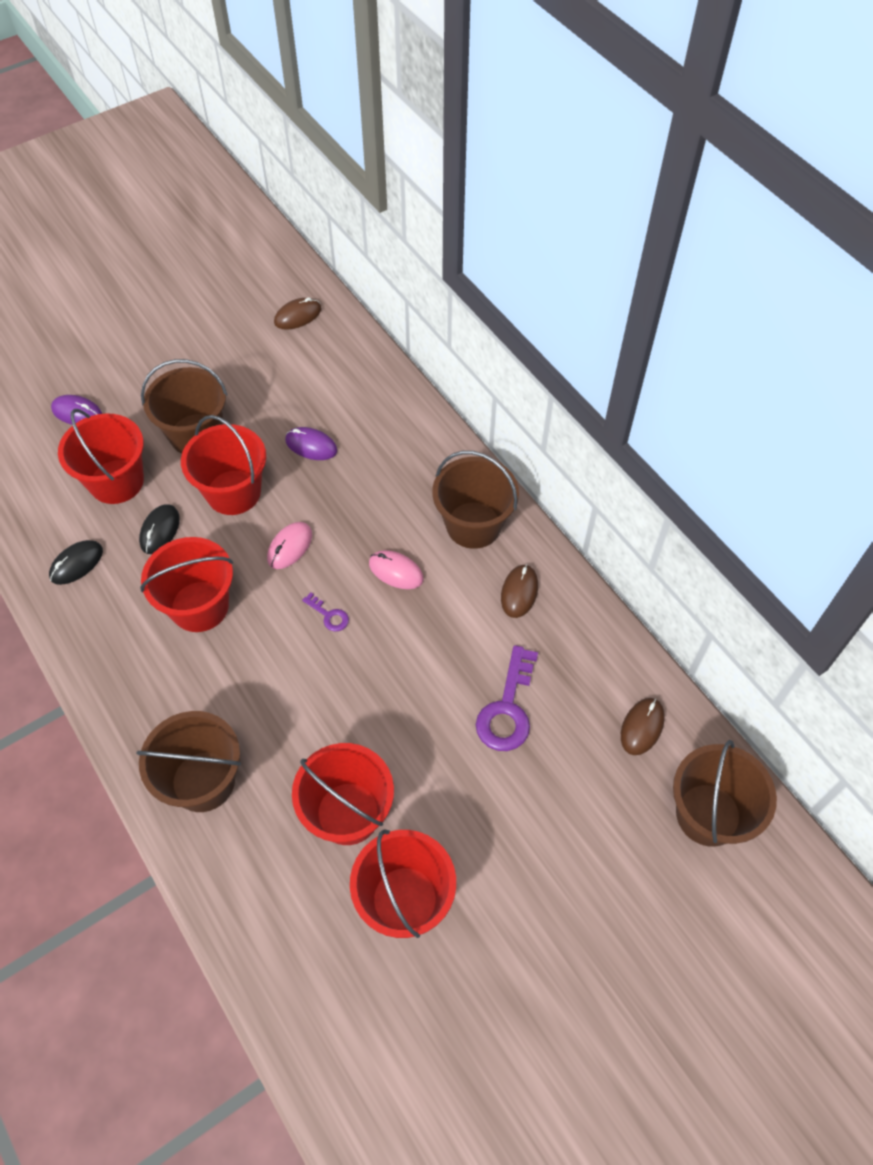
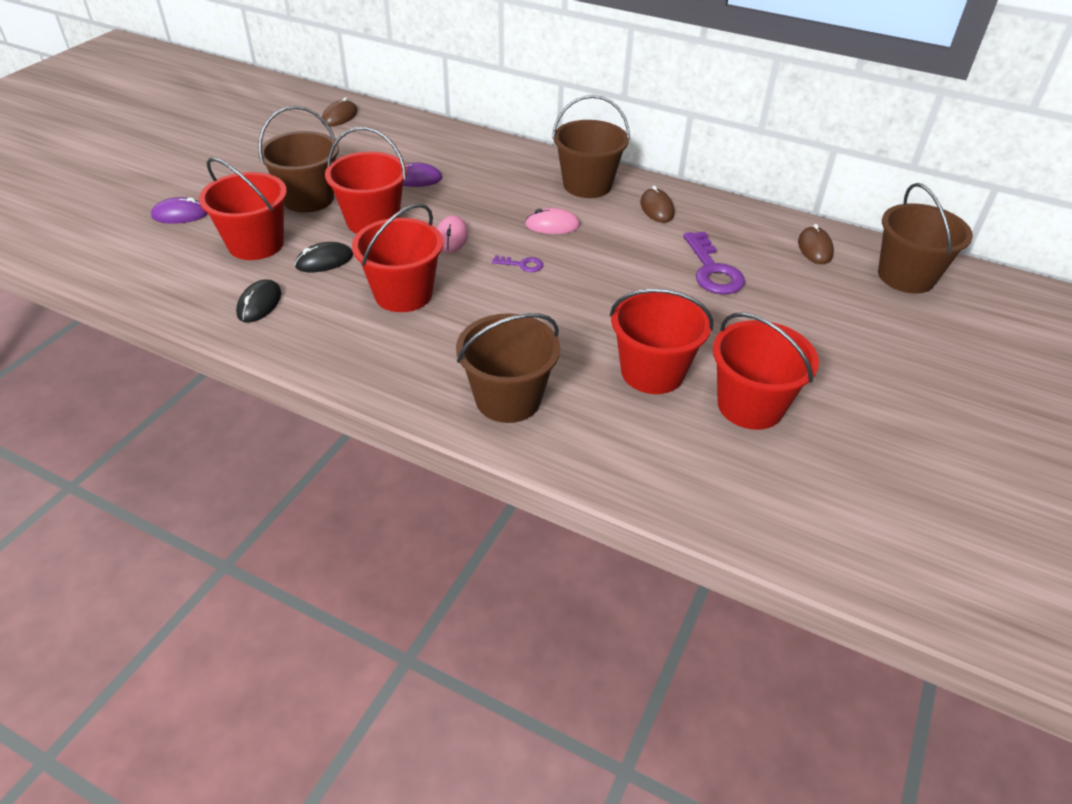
camera: 30 degrees left, 15 degrees down
black mouse [139,504,180,554] -> black mouse turned 75 degrees clockwise [295,242,353,272]

